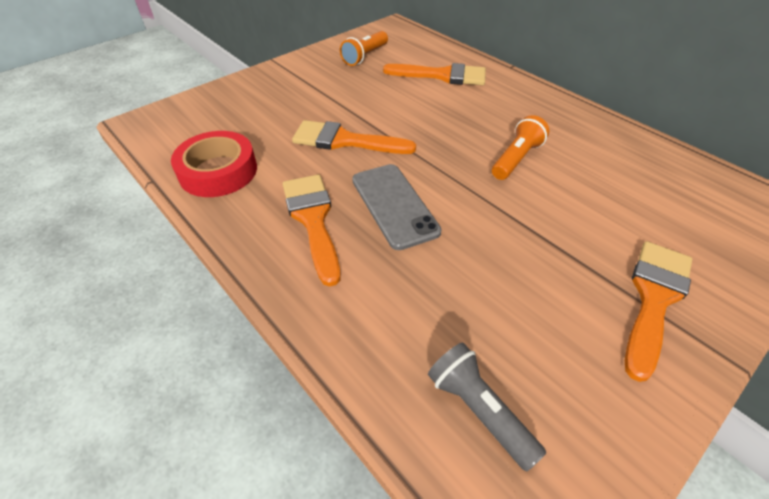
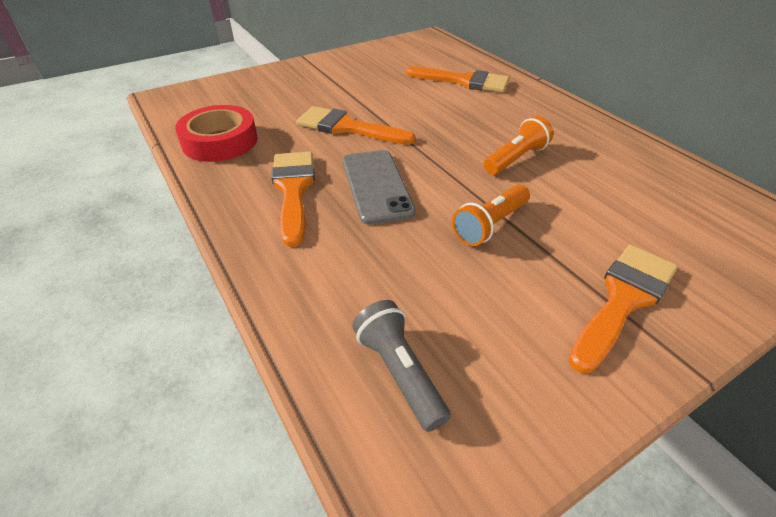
camera: 10 degrees right, 5 degrees down
orange flashlight [340,31,388,66] -> orange flashlight moved to [452,184,530,246]

